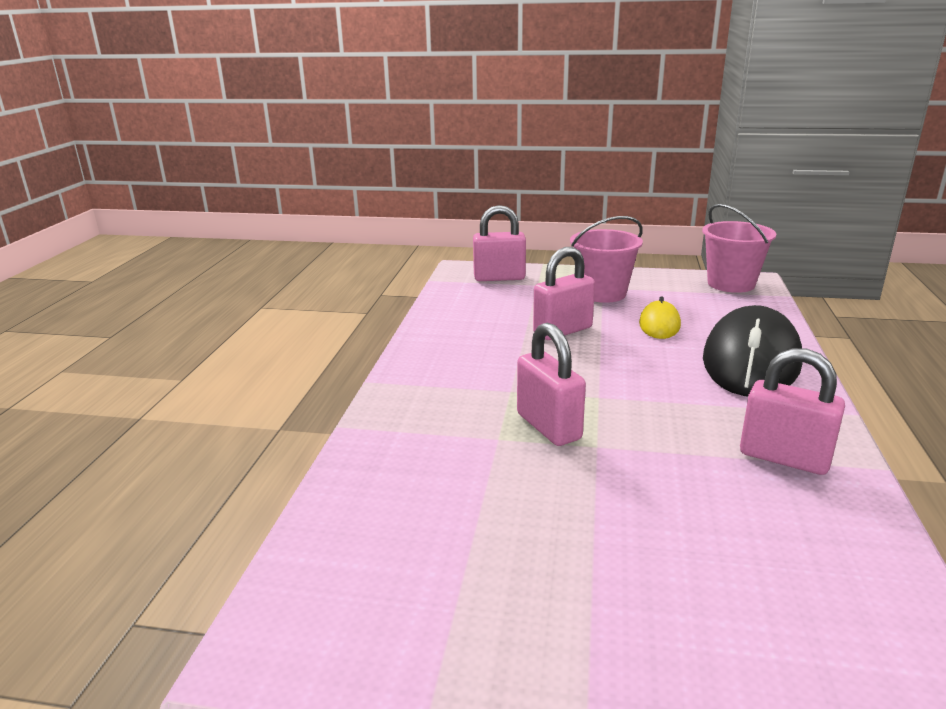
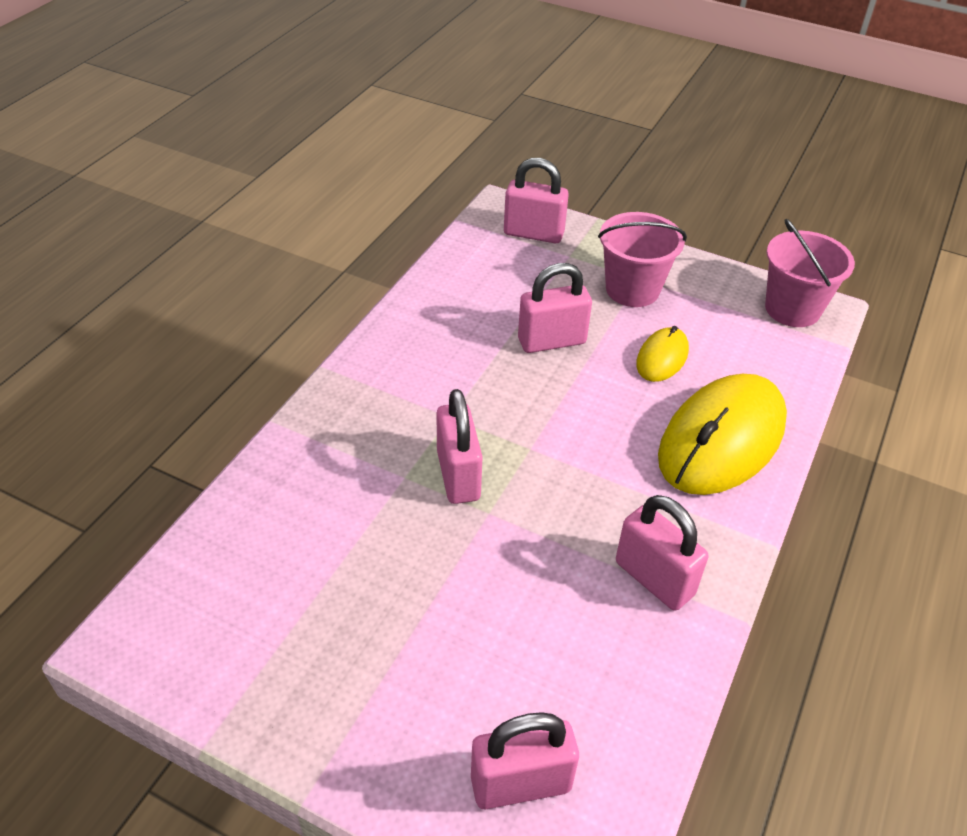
camera: 15 degrees right, 20 degrees up
black mouse [703,305,803,396] -> yellow mouse [658,374,787,495]
none -> pink padlock [471,712,579,809]

